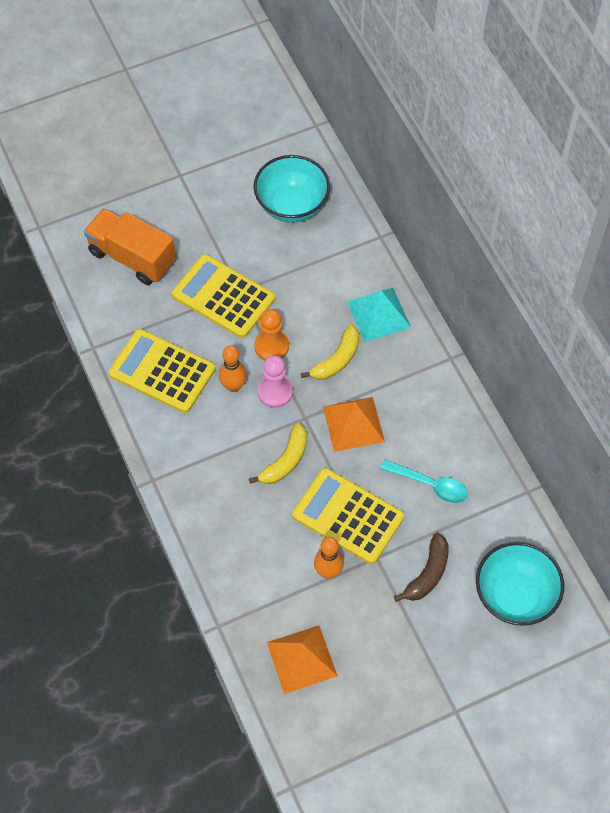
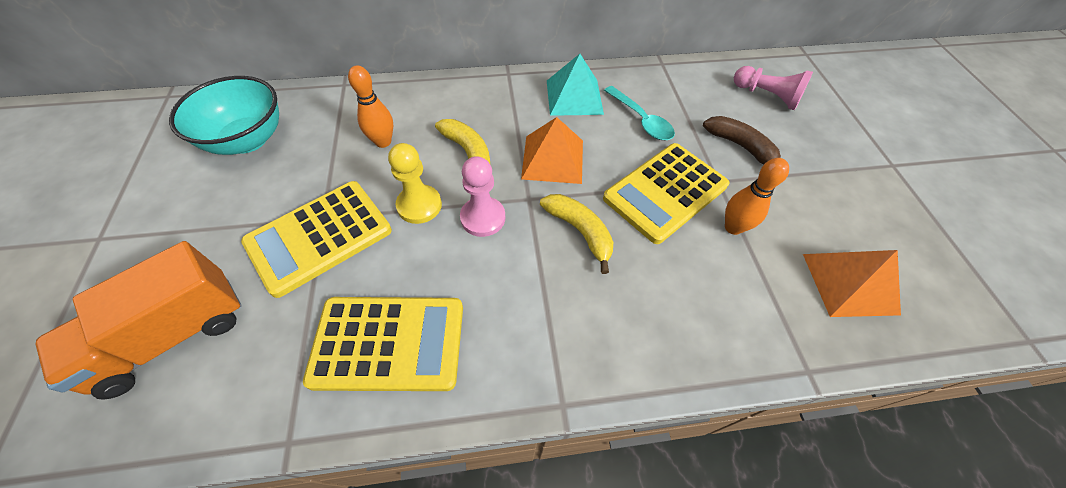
camera: 75 degrees left, 5 degrees down
yellow calculator [109,329,216,413] -> yellow calculator turned 135 degrees counterclockwise [303,297,463,391]
orange bowling pin [219,345,247,392] -> orange bowling pin moved to [348,65,393,148]
orange pawn [254,309,289,360] -> yellow pawn [388,143,442,224]
turquoise pyramid [347,288,411,342] -> turquoise pyramid moved to [547,54,604,116]
turquoise spoon [381,460,468,503] -> turquoise spoon turned 105 degrees clockwise [604,86,675,140]
turquoise bowl [476,542,564,626] -> pink pawn [734,66,813,110]

